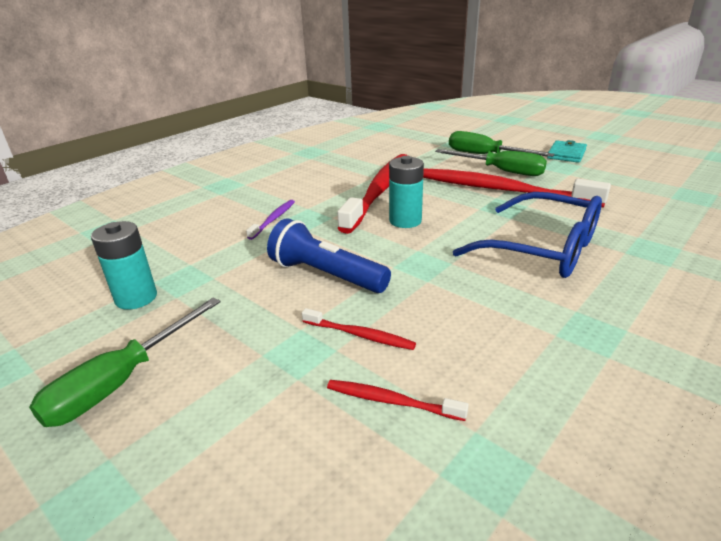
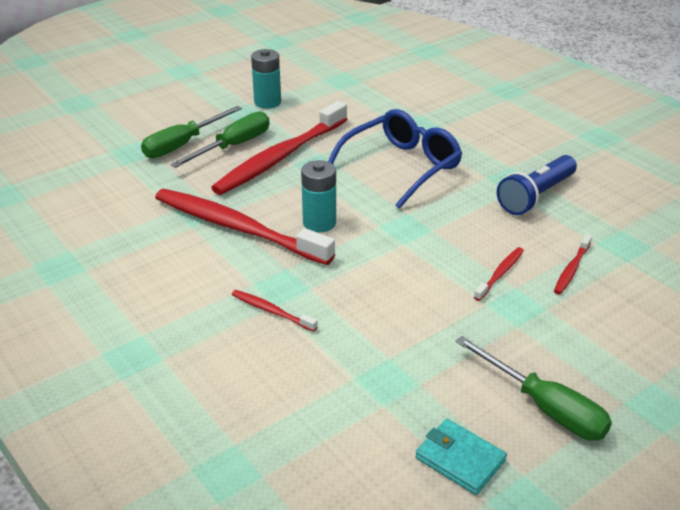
camera: 80 degrees left, 5 degrees up
turquoise battery [91,221,157,310] -> turquoise battery moved to [251,49,281,109]
purple toothbrush [246,200,295,240] -> red toothbrush [232,290,318,332]
blue flashlight [267,218,391,293] -> blue flashlight moved to [497,155,577,215]
turquoise wallet [547,140,587,163] -> turquoise wallet moved to [415,419,507,495]

